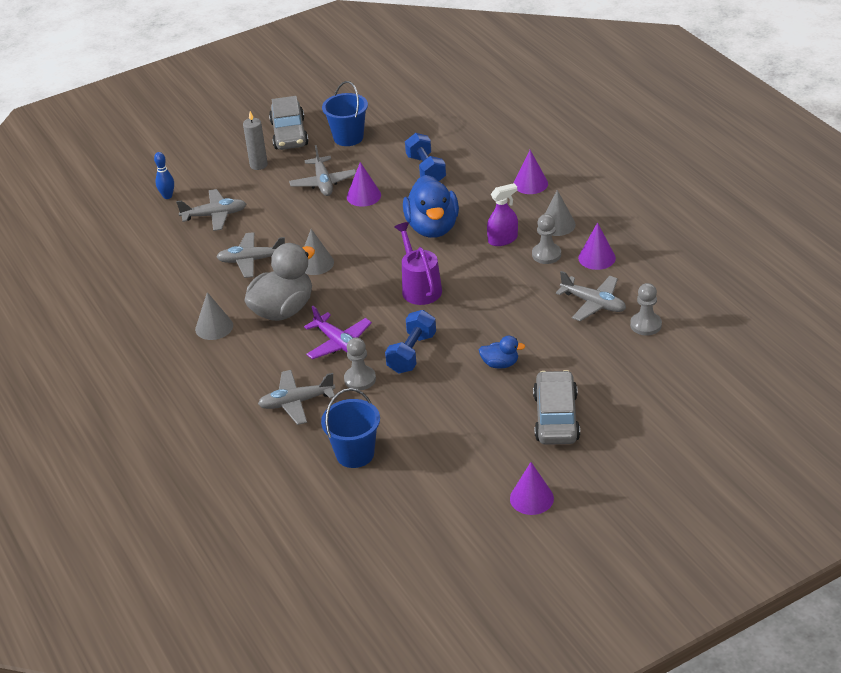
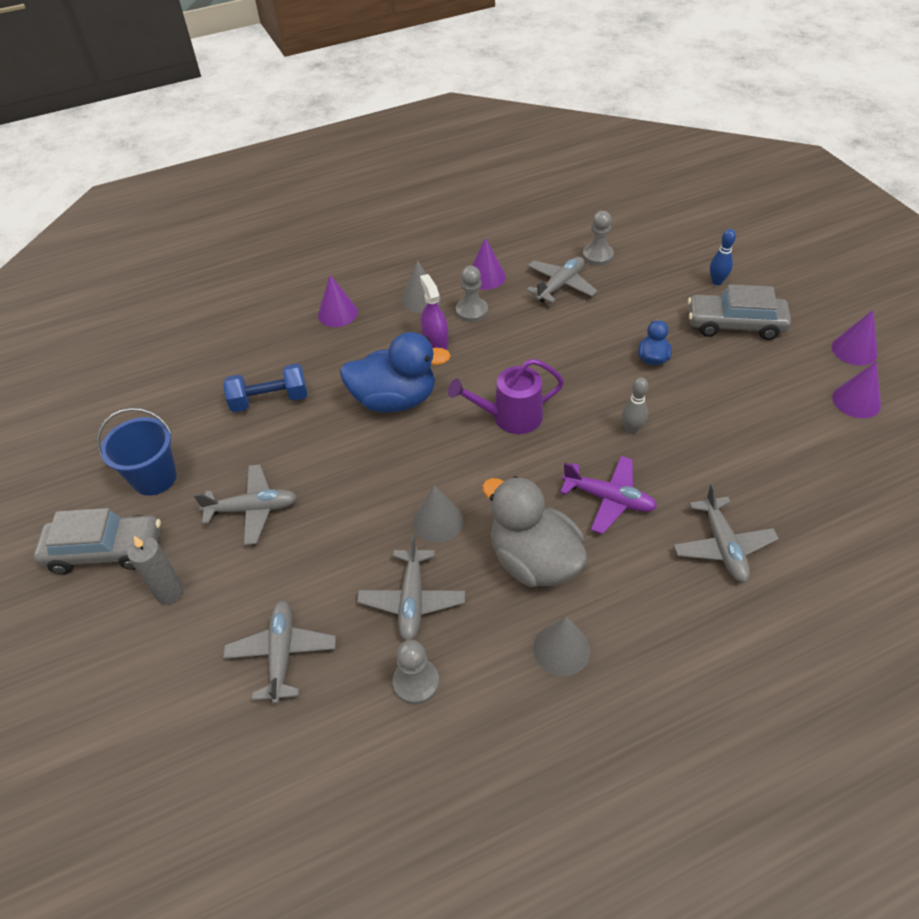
camera: 85 degrees left, 10 degrees up
blue bowling pin [154,152,174,199] -> blue bowling pin moved to [710,229,736,285]
purple plane [304,306,372,359] -> purple plane turned 60 degrees clockwise [560,456,657,534]
blue bucket [321,388,380,468] -> none
grey pawn [344,337,376,390] -> grey pawn moved to [393,640,439,705]
purple cone [347,162,381,207] -> purple cone moved to [832,361,881,418]
blue dumbbell [385,310,436,373] -> grey bowling pin [622,377,648,434]

